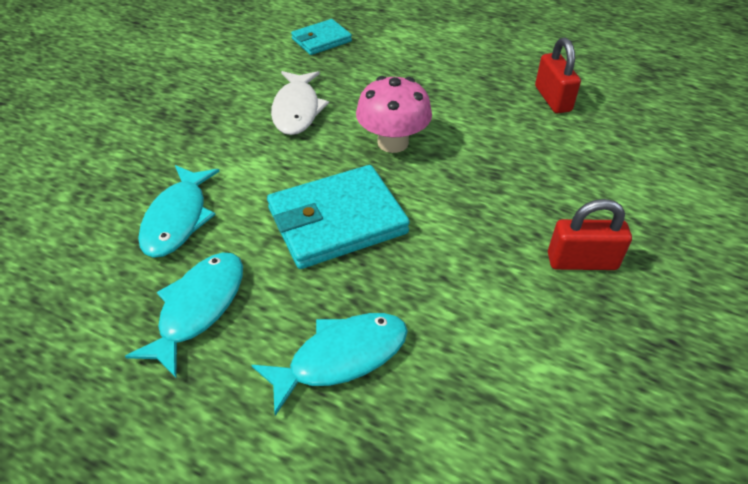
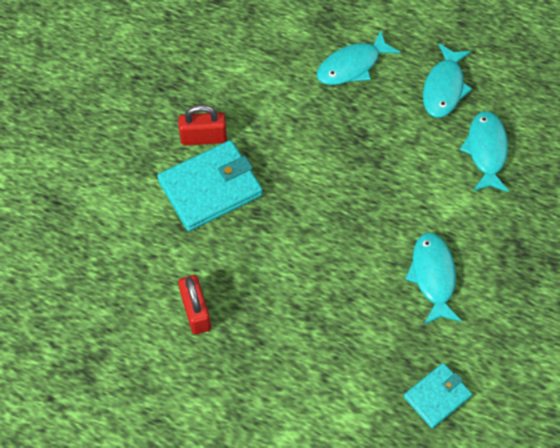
camera: 175 degrees right, 15 degrees up
turquoise wallet [267,165,410,269] -> turquoise wallet moved to [157,140,263,231]
white fish [271,71,329,135] -> turquoise fish [405,232,462,325]
pink mushroom [356,76,432,153] -> none

